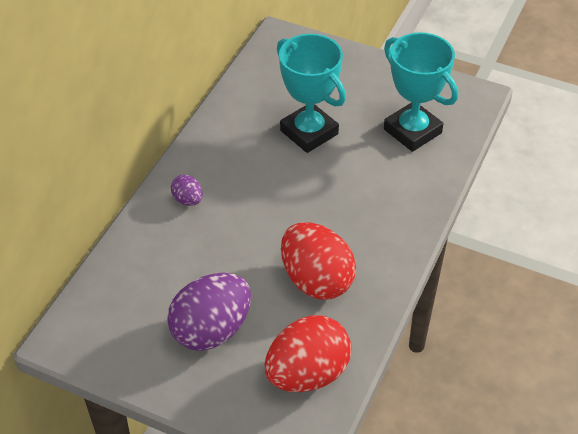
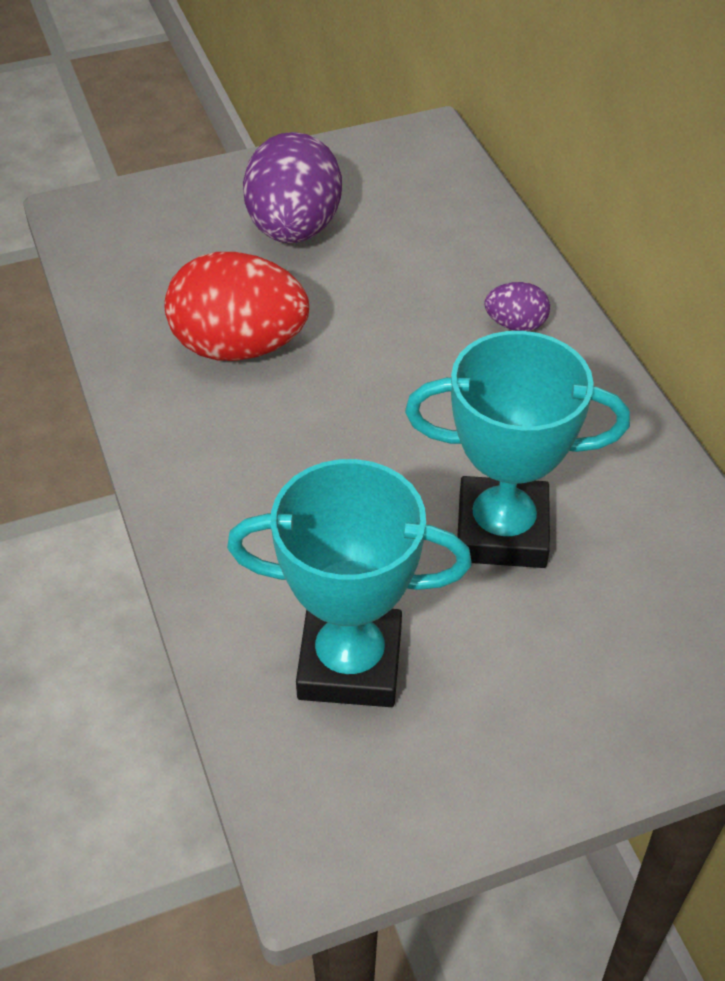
camera: 135 degrees right, 0 degrees up
red egg [264,315,351,392] -> none

